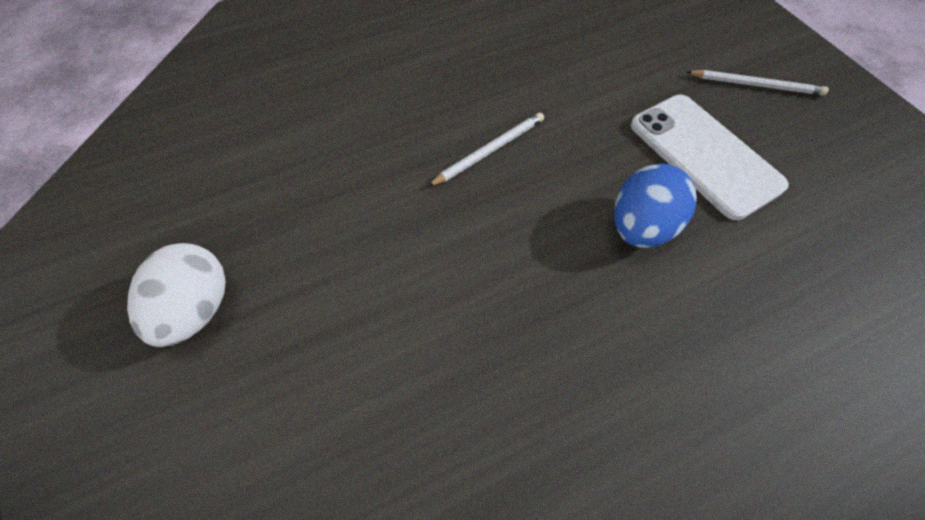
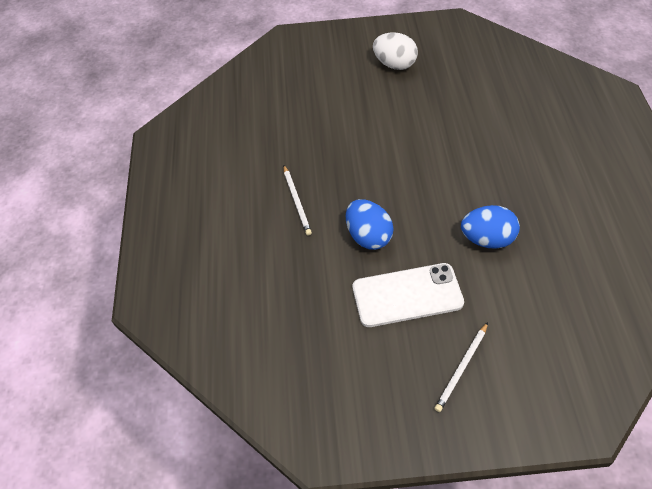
camera: 115 degrees right, 5 degrees down
white pencil [428,112,544,187] -> white pencil moved to [283,165,312,236]
none -> blue egg [461,205,520,249]

